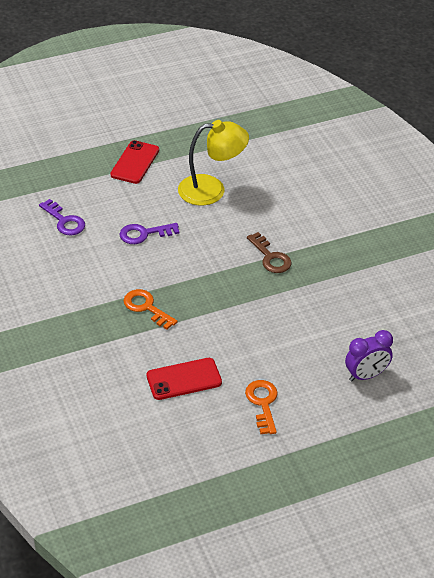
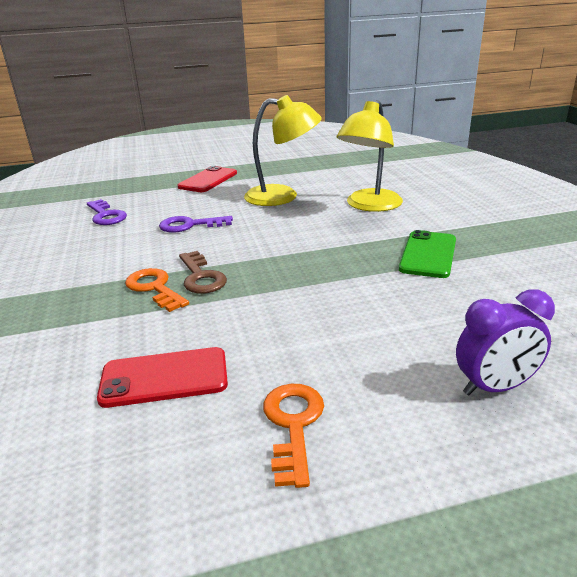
camera: 10 degrees right, 15 degrees down
brown key [247,232,291,273] -> brown key moved to [179,251,227,294]
none -> yellow lamp [337,100,403,212]
none -> green phone [399,230,456,278]

